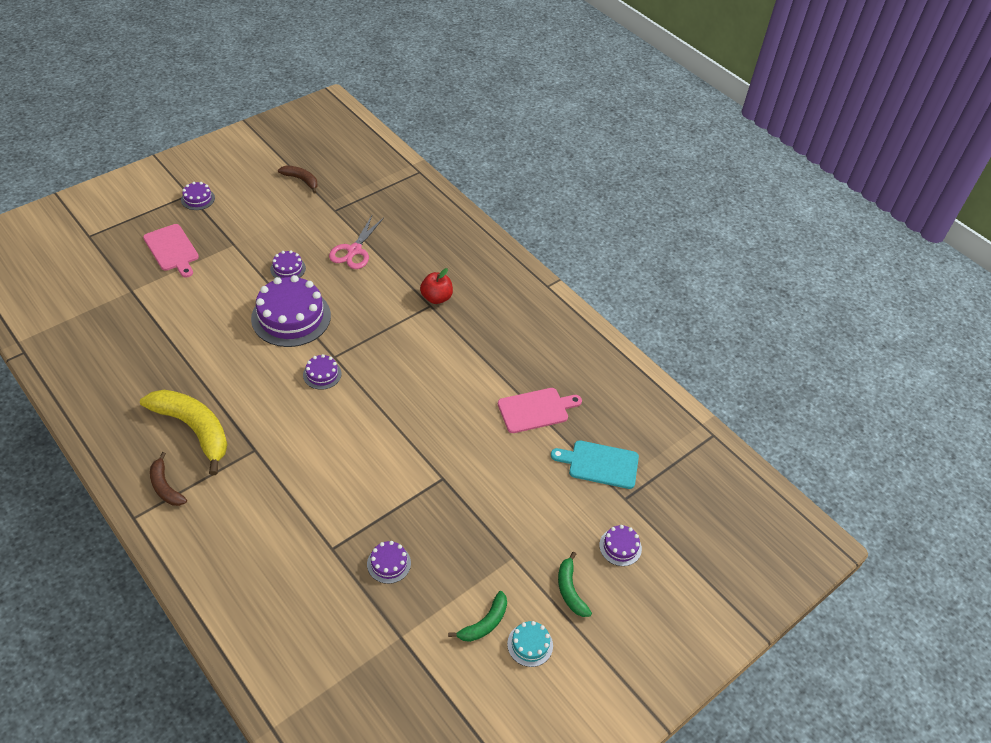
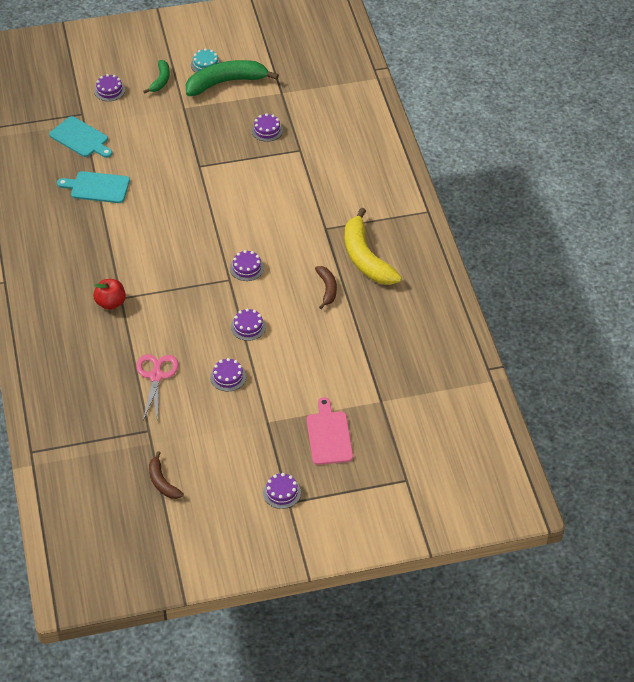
camera: 150 degrees left, 0 degrees up
brown banana [150,452,187,506] -> brown banana moved to [315,266,337,309]
purple cake [251,275,331,347] -> purple cake [231,308,266,341], size x0.46
pink scissors [329,216,384,269] -> pink scissors turned 45 degrees counterclockwise [136,354,178,422]
green banana [448,591,507,642] -> green banana [186,60,279,96], size x1.91
pink cutting board [498,388,582,433] -> turquoise cutting board [57,171,130,203]

